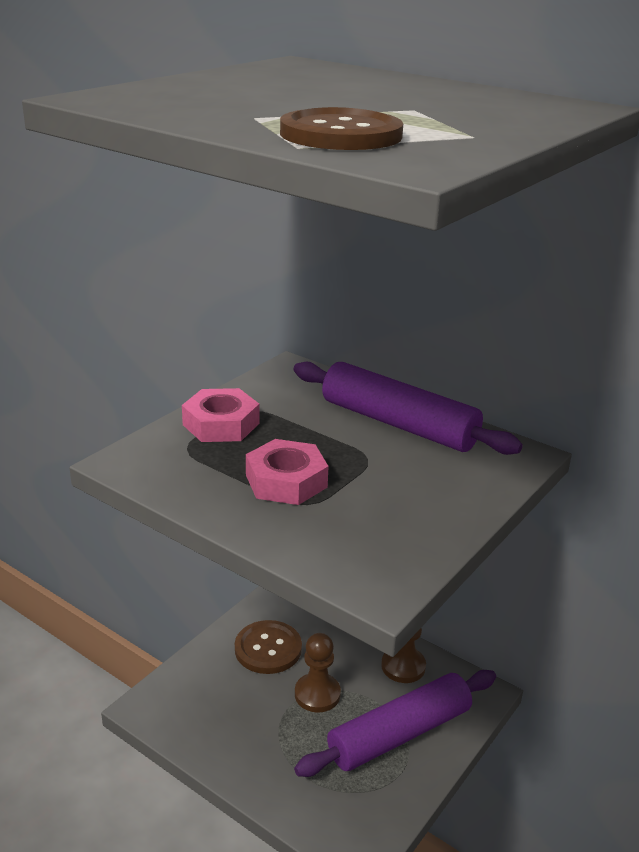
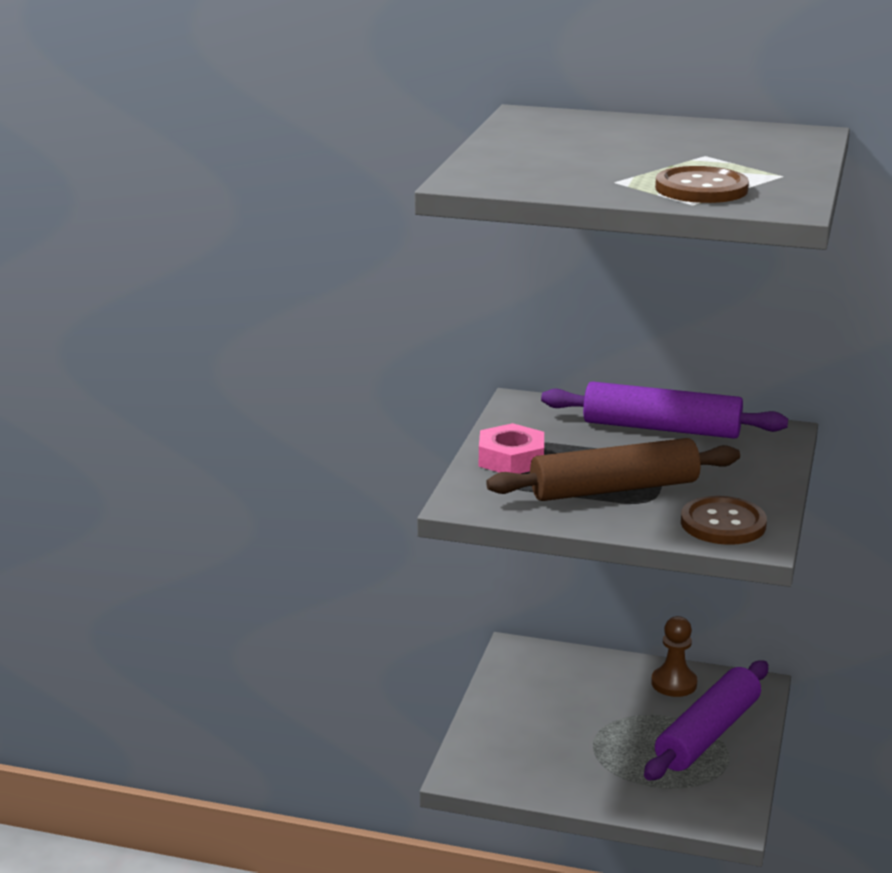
camera: 20 degrees left, 5 degrees down
brown button [235,620,302,674] -> brown button moved to [681,496,767,545]
pink nut [246,439,328,505] -> brown rolling pin [486,438,740,501]
brown pawn [295,633,341,712] -> none

